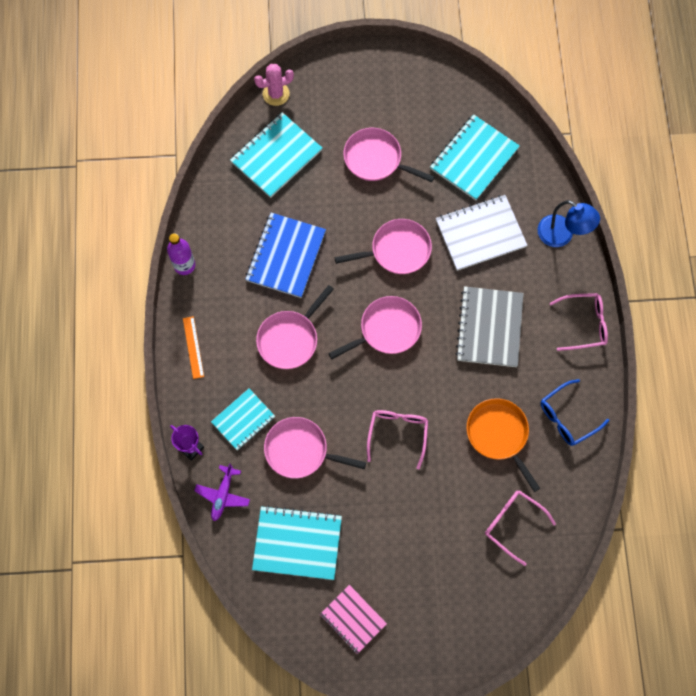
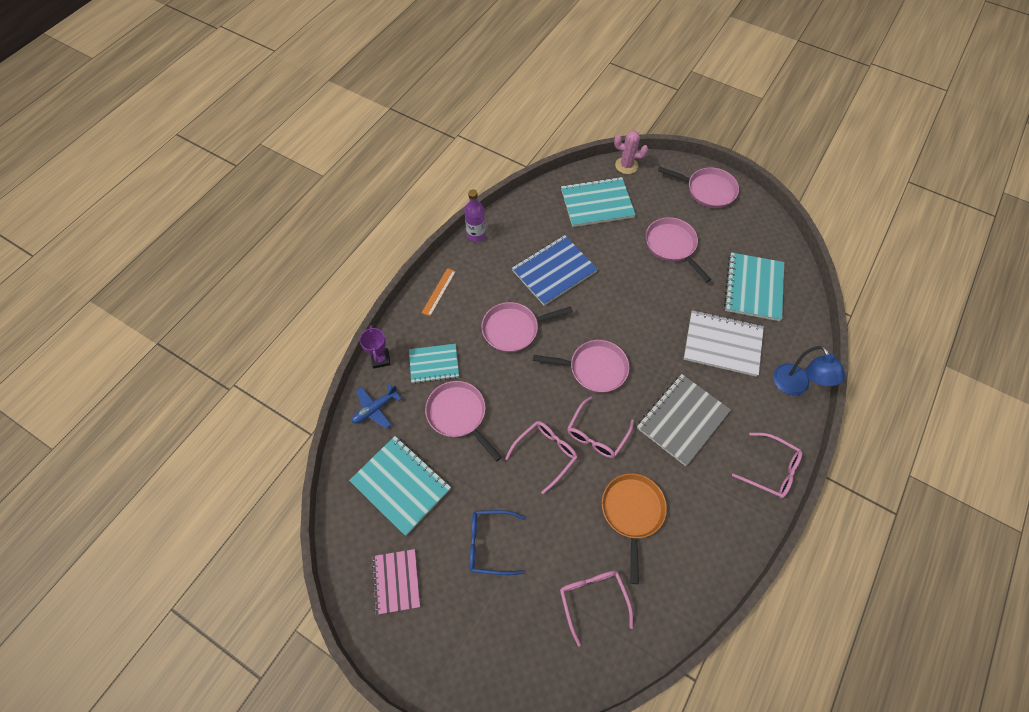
camera: 35 degrees right, 10 degrees down
purple plane [194,463,250,521] -> blue plane [352,384,401,429]
pink pan [334,219,432,274] -> pink pan moved to [658,167,739,208]
turquoise notebook [430,114,520,201] -> turquoise notebook turned 60 degrees counterclockwise [724,252,784,321]
blue glasses [540,379,609,446] -> blue glasses moved to [469,510,526,575]
none -> pink glasses [567,397,634,458]

